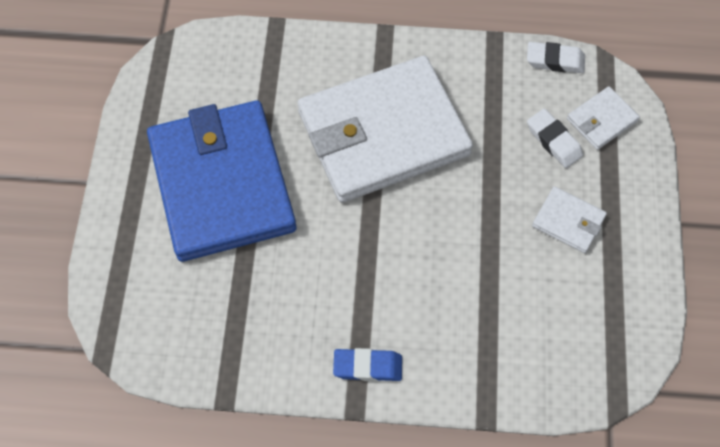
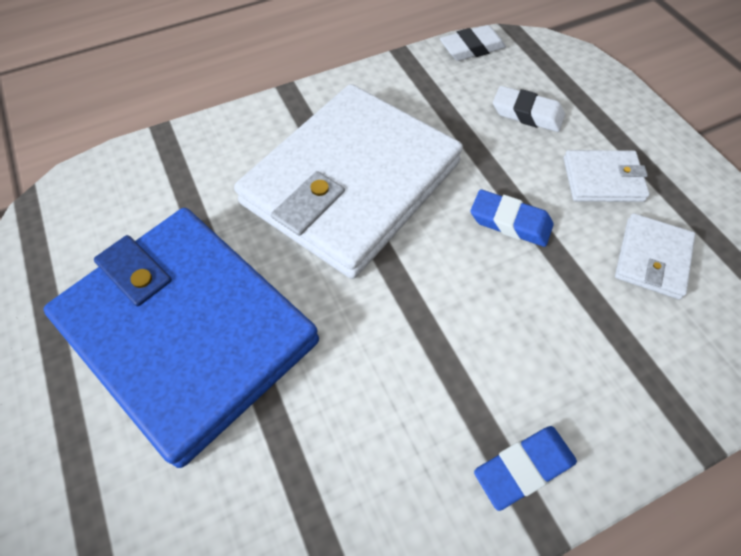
camera: 30 degrees left, 5 degrees down
white wallet [567,86,640,150] -> white wallet moved to [615,213,695,300]
none -> blue eraser [471,189,554,247]

